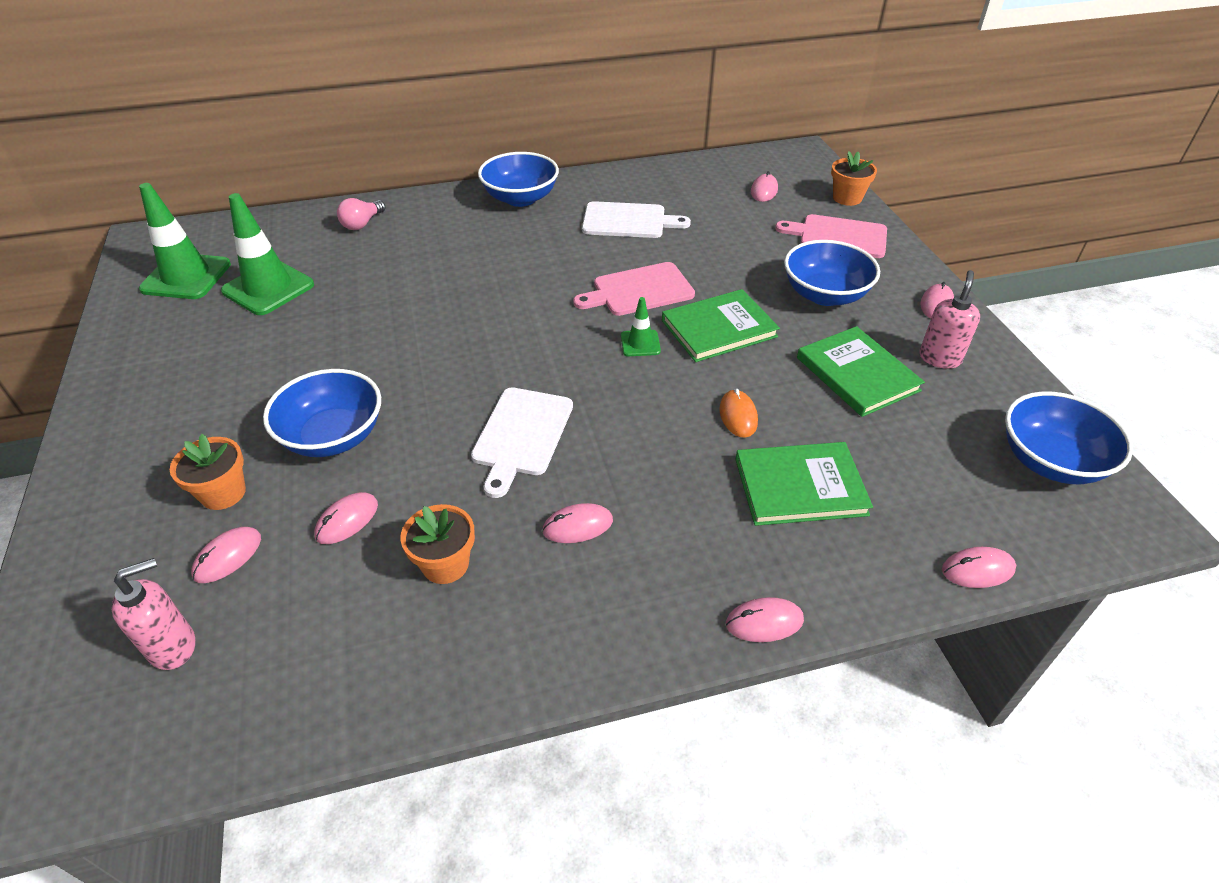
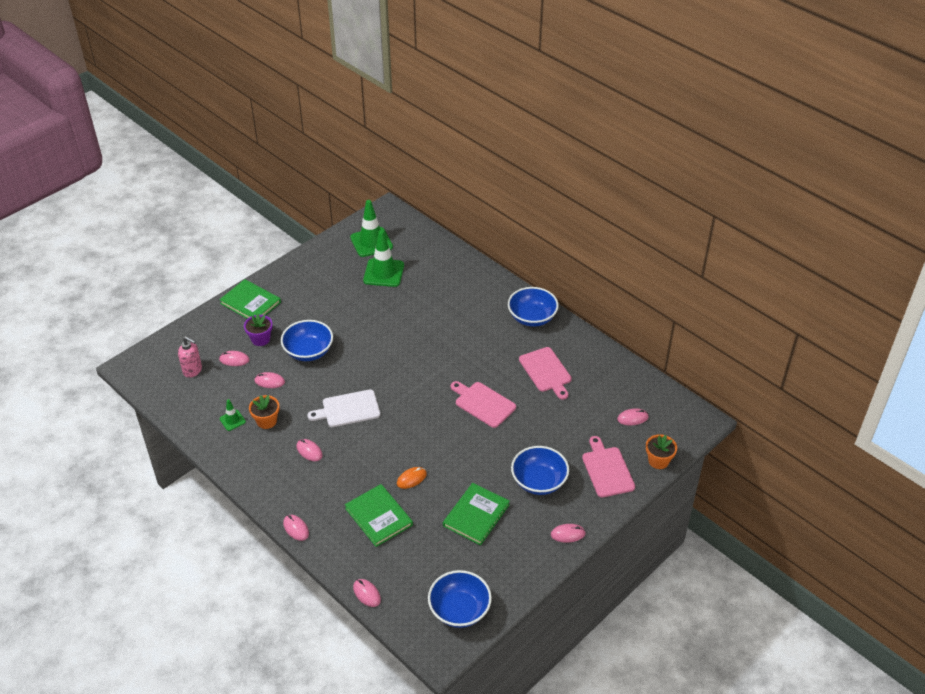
camera: 60 degrees right, 0 degrees up
orange flower pot [170,434,246,510] -> purple flower pot [244,313,272,346]
pink light bulb [337,198,385,230] -> none
white cutting board [582,201,691,238] -> pink cutting board [519,347,572,399]
green traffic cone [621,297,661,356] -> green traffic cone moved to [220,399,246,431]
green book [662,289,780,362] -> green book moved to [219,279,281,319]
pink soap dispenser [919,270,980,369] -> none

